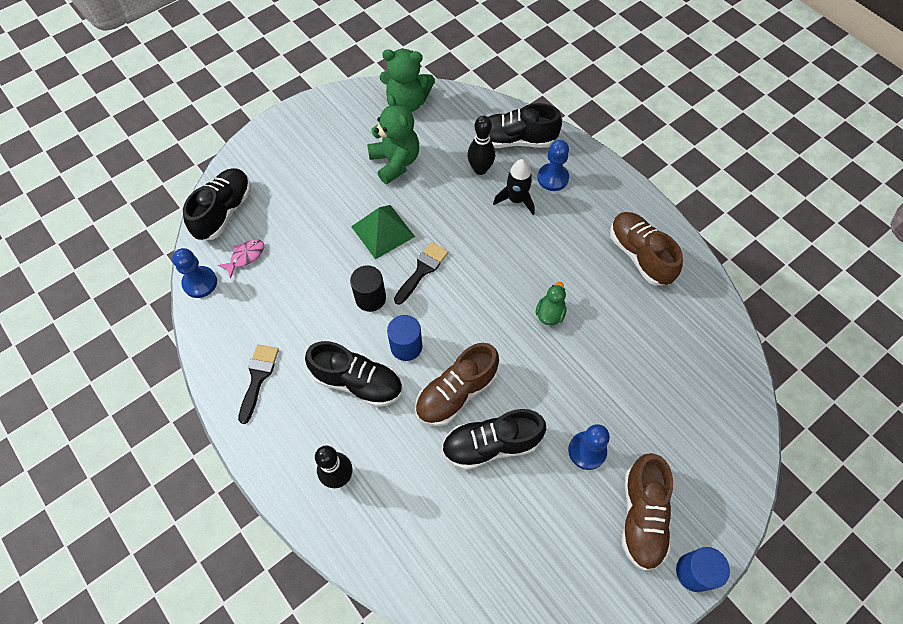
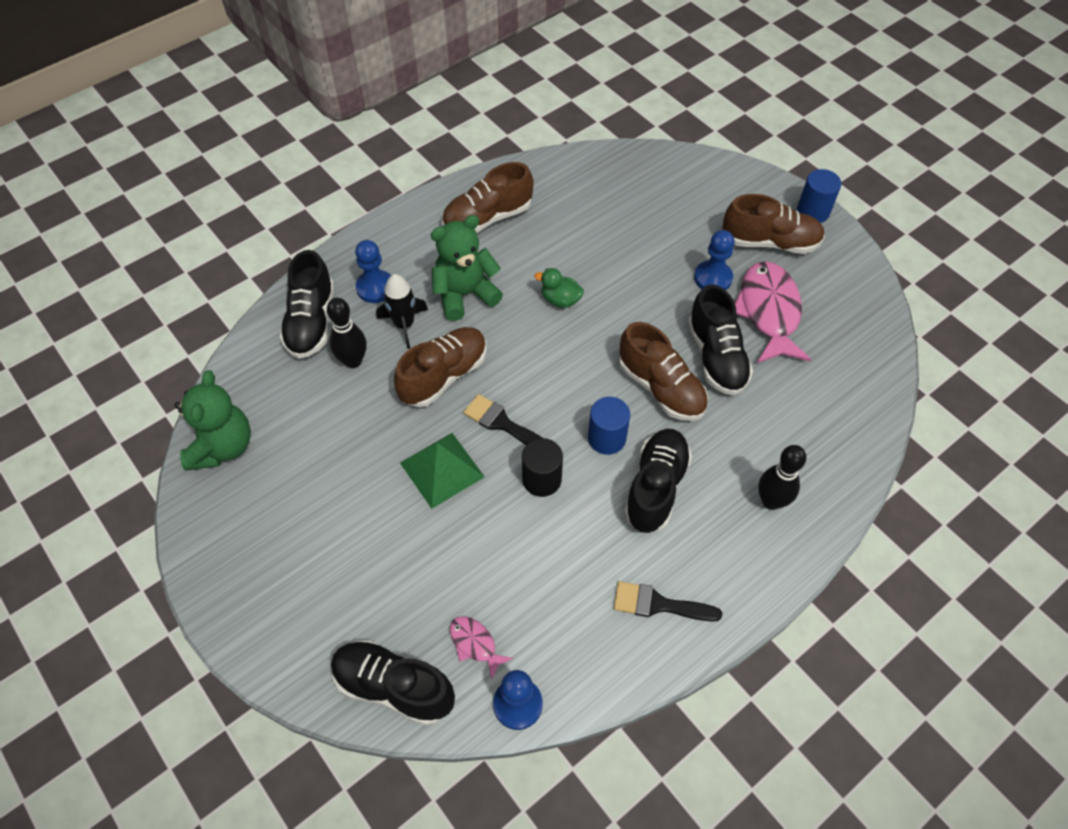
camera: 90 degrees left, 5 degrees down
green teddy bear [367,94,419,184] -> green teddy bear moved to [431,215,503,321]
none -> brown shoe [394,327,486,407]
none -> pink fish [735,261,811,363]

